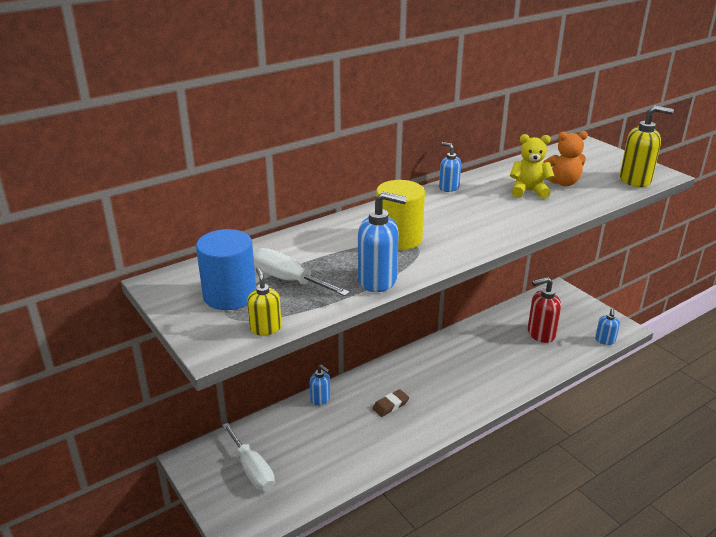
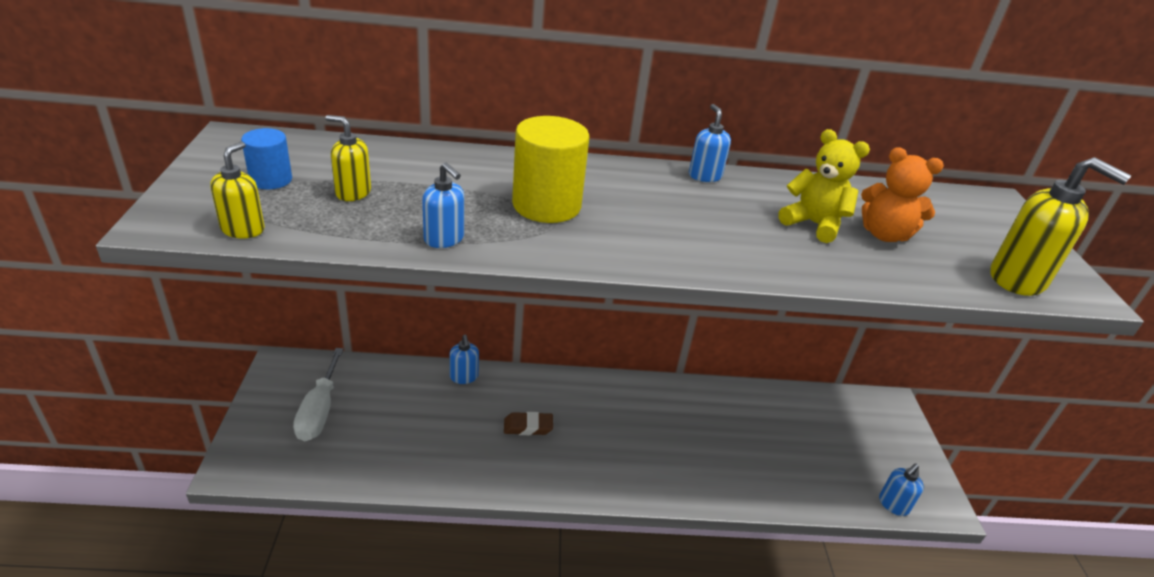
camera: 30 degrees right, 5 degrees up
blue cylinder [196,229,256,310] -> blue cylinder [241,128,292,189], size x0.57
white screwdriver [253,248,350,296] -> yellow soap dispenser [326,115,371,201]
blue soap dispenser [358,192,407,292] -> blue soap dispenser [422,162,464,248], size x0.60
red soap dispenser [528,277,561,343] -> none

